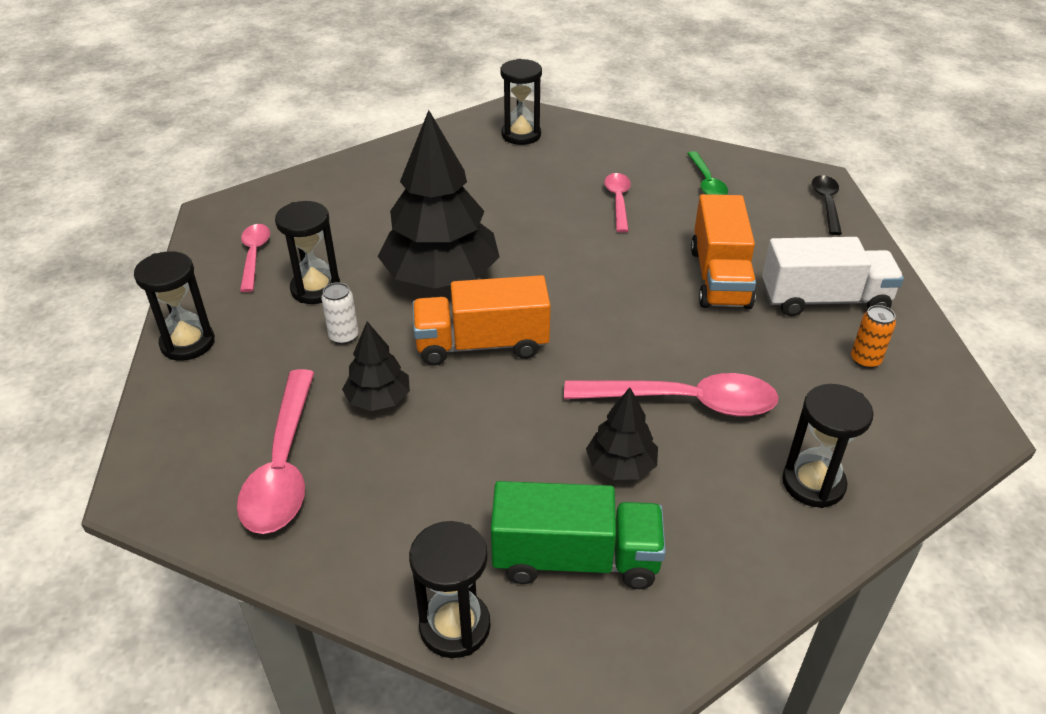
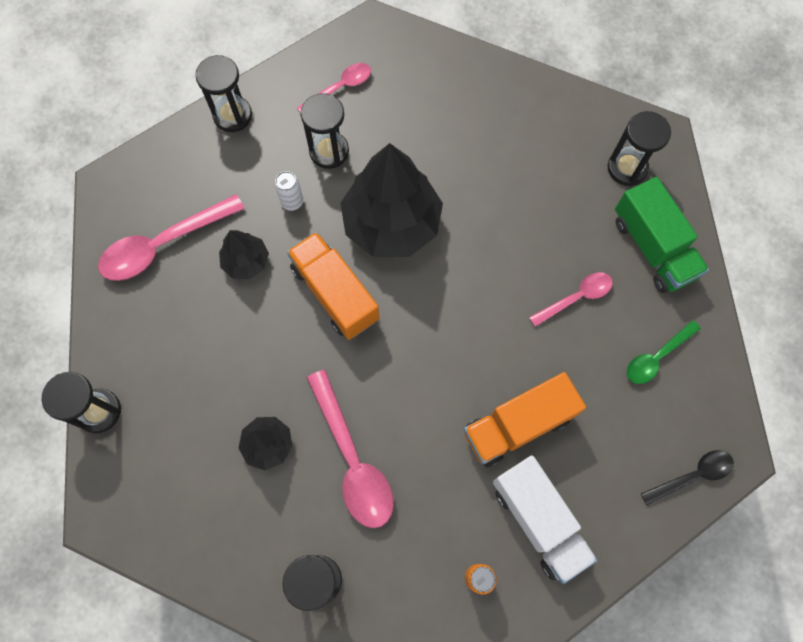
camera: 60 degrees right, 30 degrees up
green truck [491,481,666,589] -> green truck moved to [615,177,709,293]

